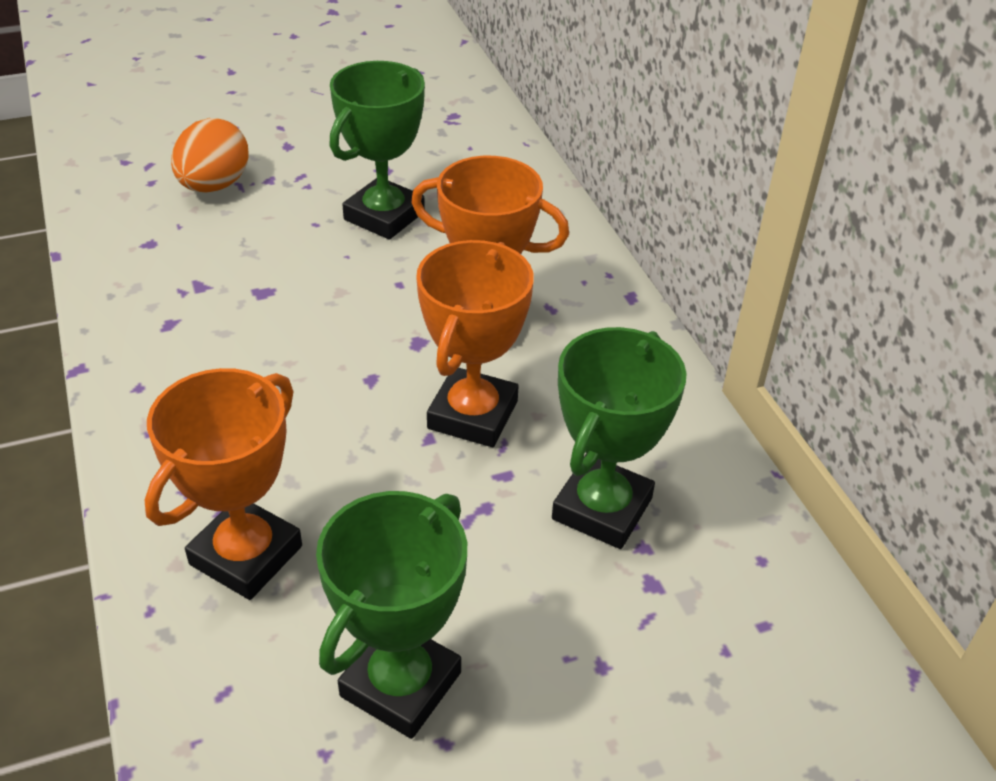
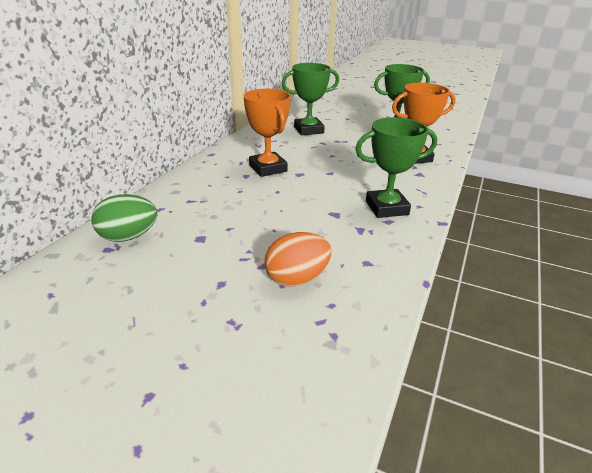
camera: 135 degrees left, 10 degrees down
green trophy [329,61,425,240] -> green trophy moved to [355,117,437,218]
orange trophy [416,240,534,447] -> none
none -> green egg [91,194,157,242]

